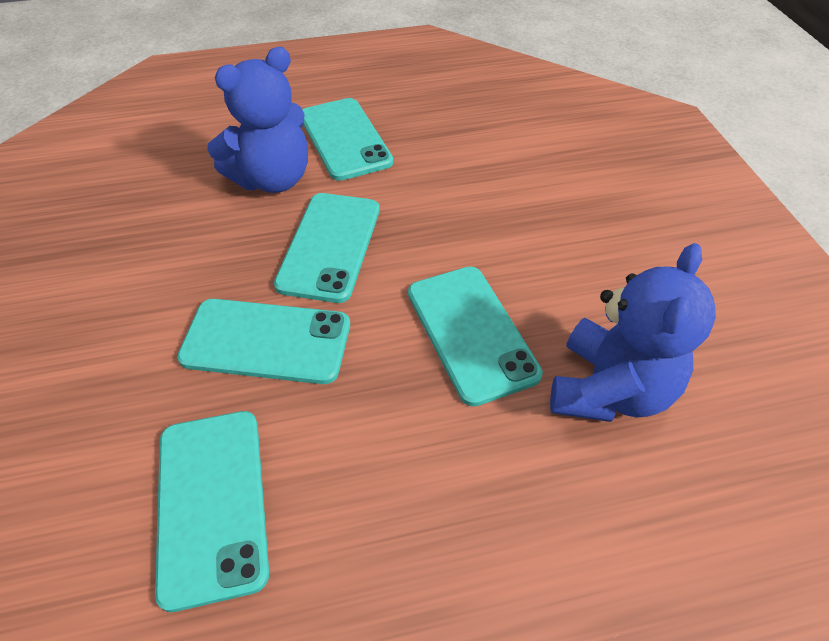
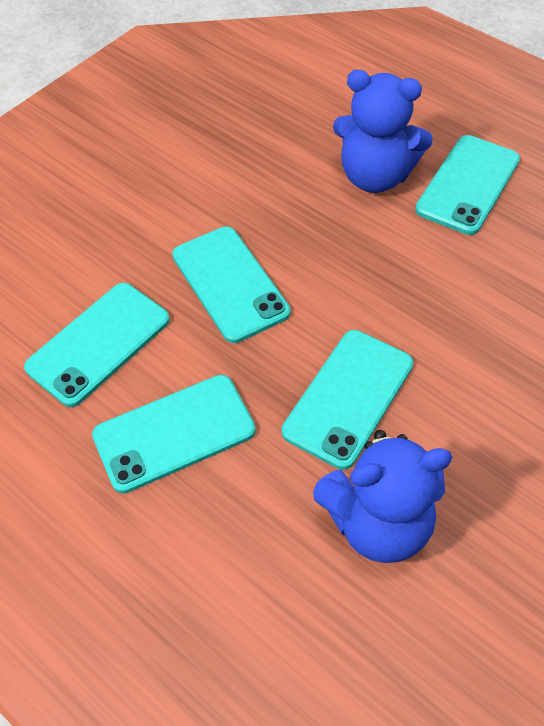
camera: 55 degrees right, 5 degrees up
turquoise phone [274,193,380,303] -> turquoise phone moved to [92,375,256,493]

